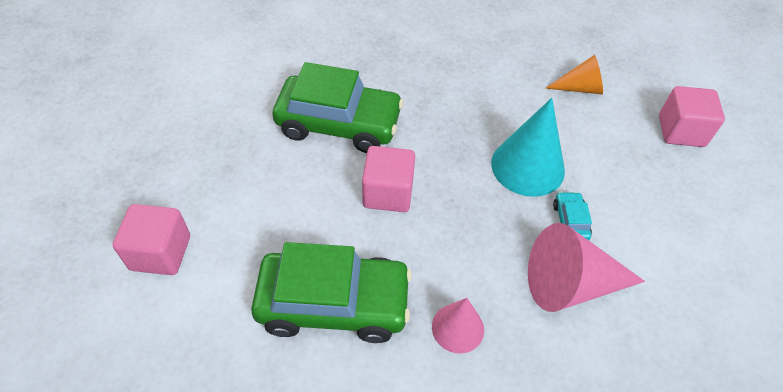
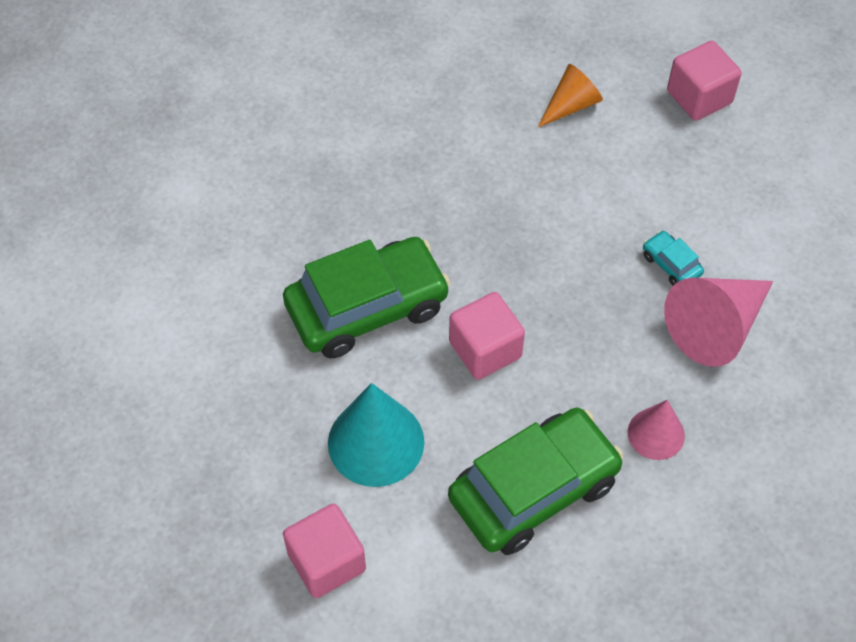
camera: 35 degrees left, 5 degrees up
turquoise cone [491,98,565,197] -> turquoise cone moved to [328,383,424,487]

